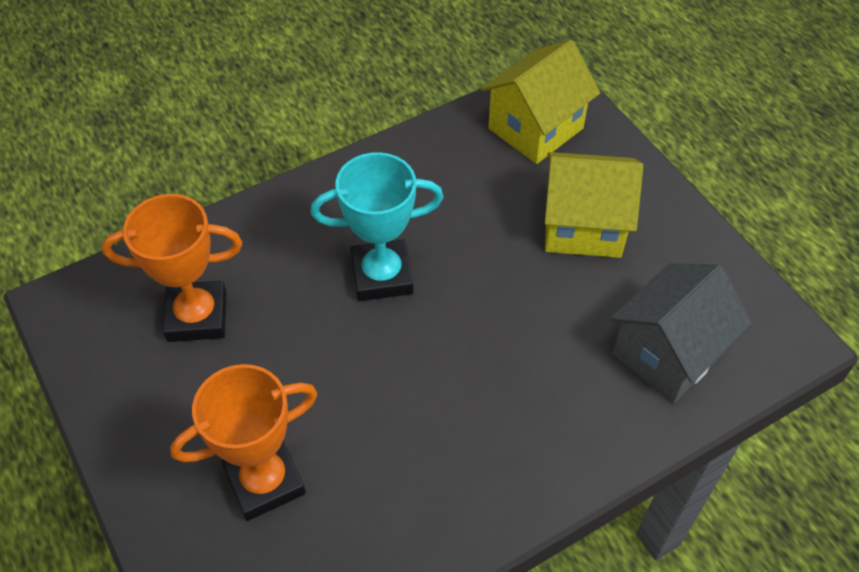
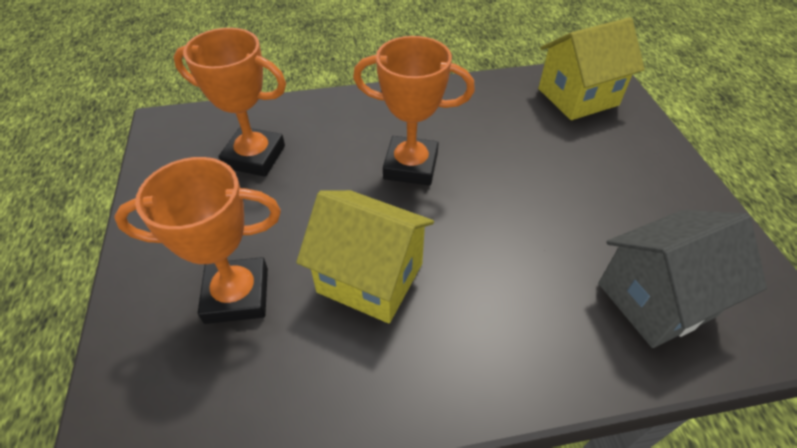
camera: 20 degrees right, 5 degrees down
turquoise trophy [311,152,444,301] -> orange trophy [353,36,475,186]
yellow house [545,152,643,258] -> yellow house moved to [296,190,434,323]

